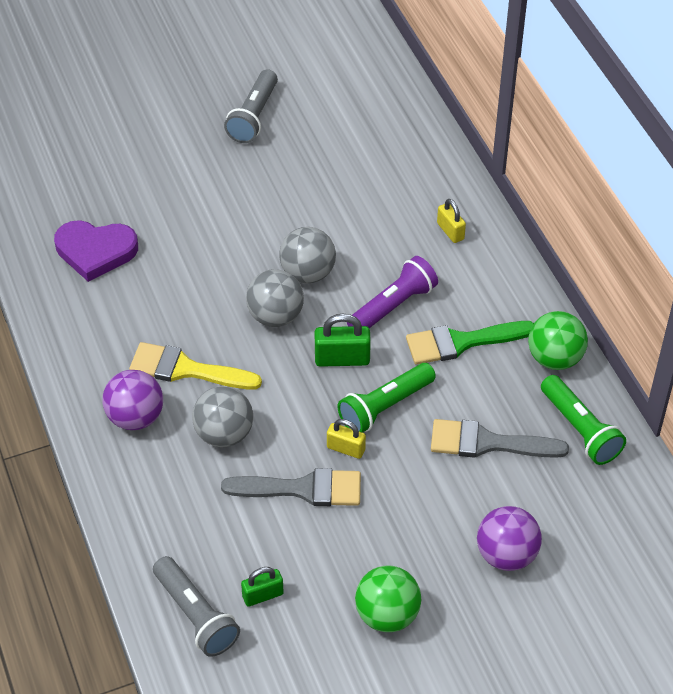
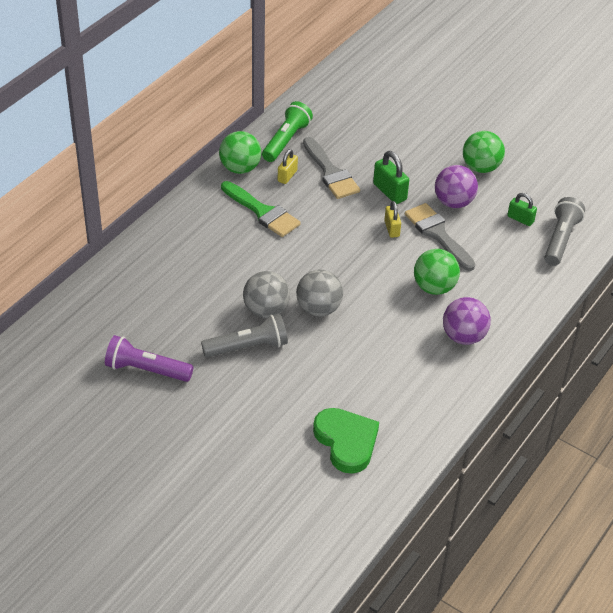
camera: 125 degrees left, 5 degrees down
purple heart [54,220,138,282] -> green heart [313,408,379,474]
yellow brush [129,342,262,390] -> none
grey ball [192,386,253,447] -> green ball [414,249,460,295]
grey flashlight [224,69,278,143] -> grey flashlight moved to [201,314,288,358]
green padlock [315,314,371,367] -> green padlock moved to [373,151,409,204]
green flashlight [338,363,436,433] -> none
purple flashlight [347,256,438,328] -> purple flashlight moved to [105,335,193,382]
yellow padlock [437,199,466,243] -> yellow padlock moved to [278,149,298,184]
purple ball [477,506,542,571] -> purple ball moved to [435,165,478,208]

